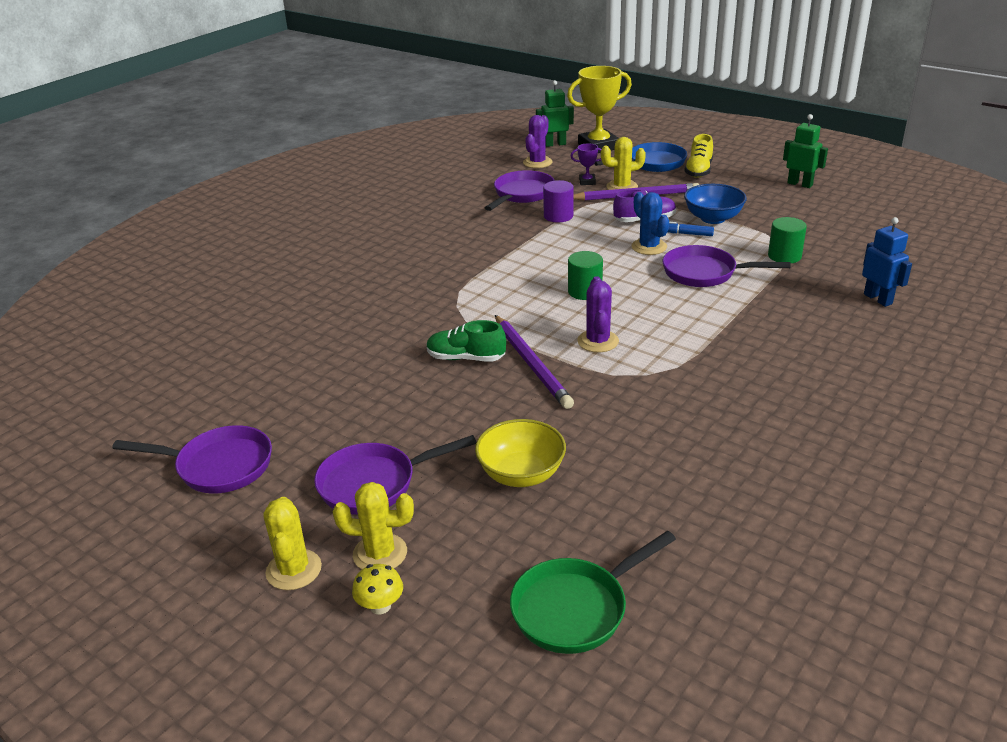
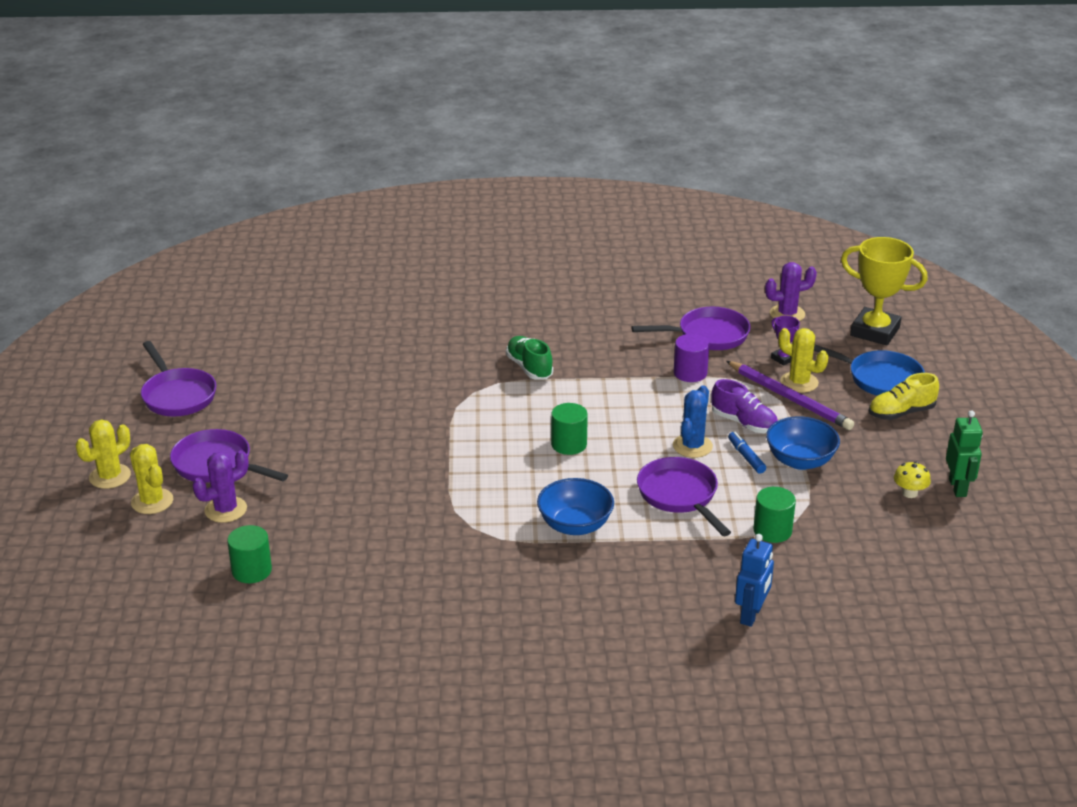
camera: 50 degrees right, 0 degrees up
yellow mushroom [352,564,403,614] -> yellow mushroom moved to [894,462,931,498]
green shoe [426,320,506,362] -> green shoe moved to [506,336,553,380]
yellow bowl [475,419,566,487] -> none
purple pencil [495,315,574,409] -> none
green pan [510,531,676,654] -> none
green robot [536,80,574,147] -> none
purple cactus [577,276,619,352] -> purple cactus moved to [193,450,248,523]
none -> green cylinder [227,525,272,583]
none -> blue bowl [537,478,614,535]

